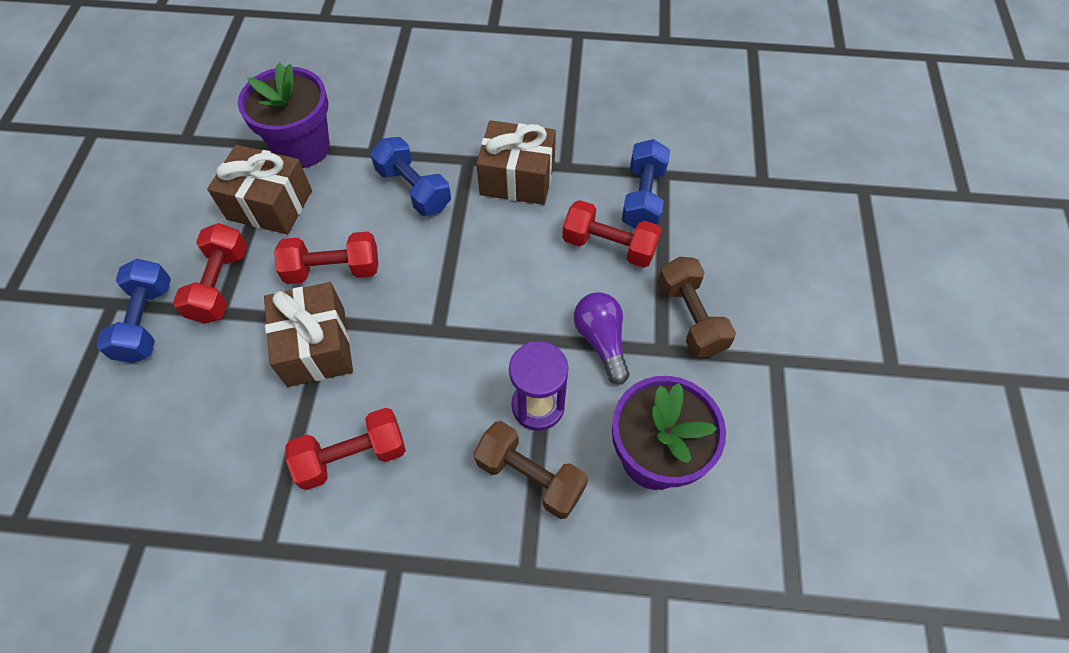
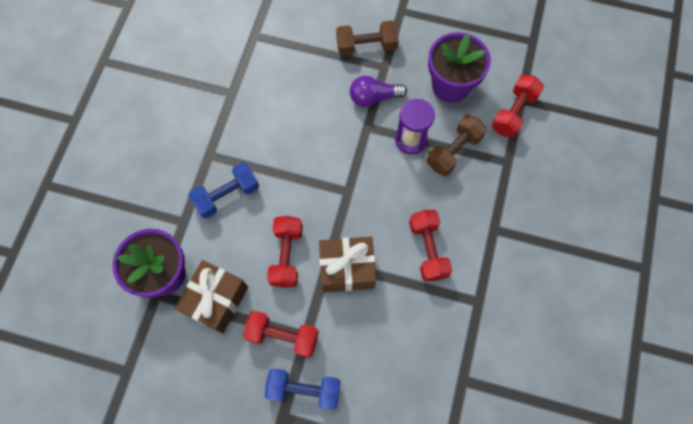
camera: 80 degrees left, 10 degrees up
brown gift [476,120,556,205] -> none
red dumbbell [562,200,662,268] -> red dumbbell moved to [492,75,544,138]
blue dumbbell [622,139,670,229] -> none

